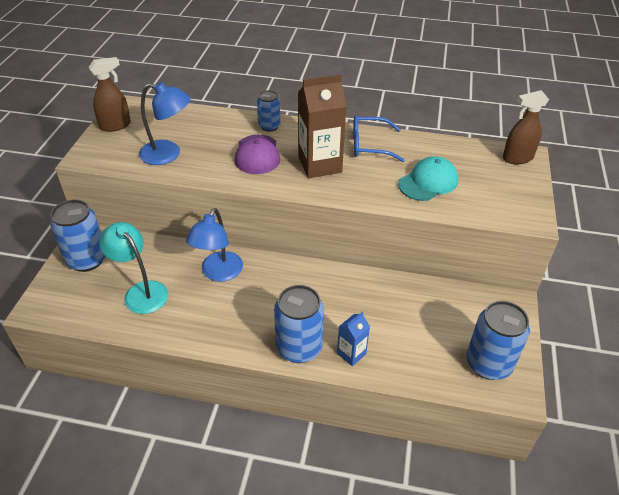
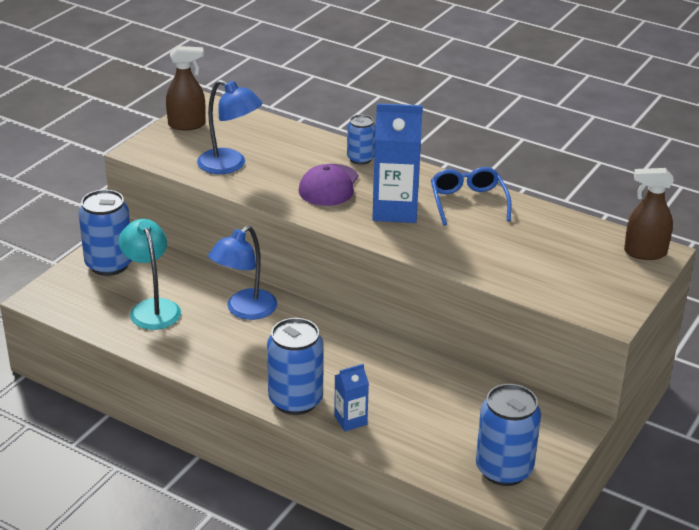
camera: 20 degrees right, 10 degrees down
brown carton [298,75,347,178] -> blue carton [372,103,423,223]
blue glasses [353,115,405,162] -> blue glasses turned 60 degrees clockwise [431,167,511,226]
turquoise cap [398,156,458,201] -> none

